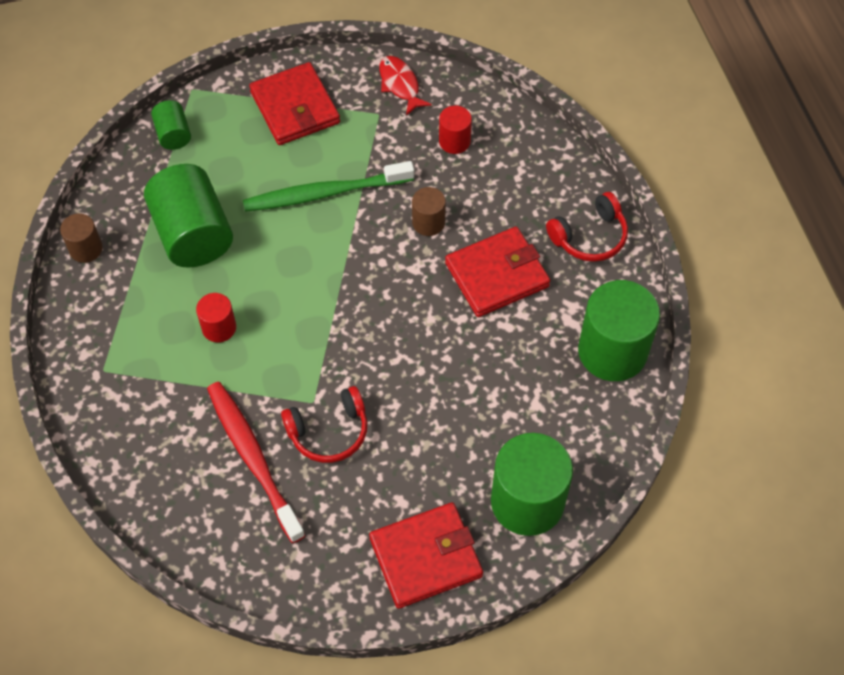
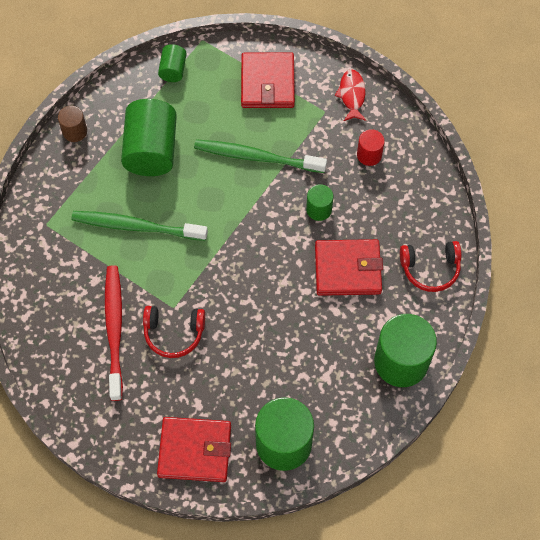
camera: 25 degrees right, 5 degrees up
red cylinder [196,293,236,342] -> green toothbrush [71,211,208,241]
brown cylinder [412,187,446,236] -> green cylinder [306,184,333,221]

